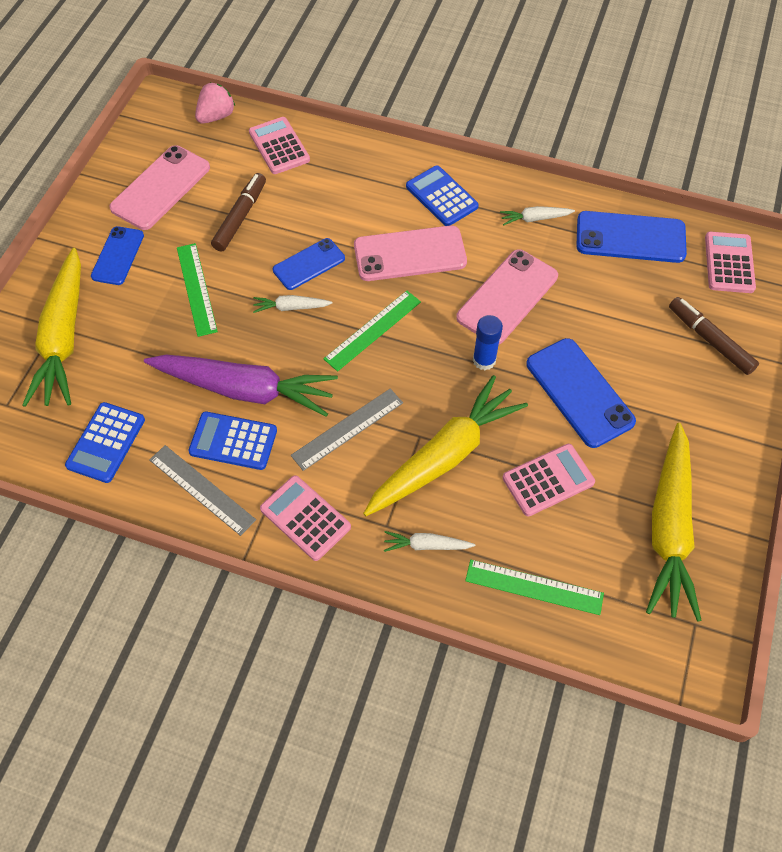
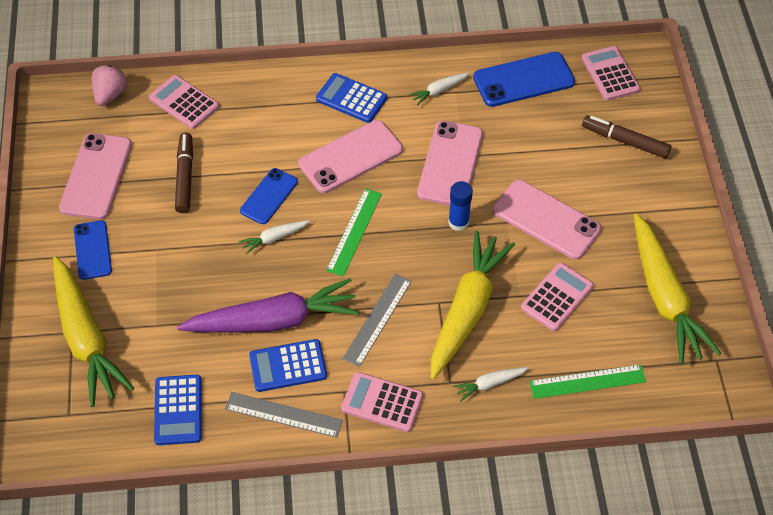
camera: 25 degrees left, 5 degrees down
green ruler [177,243,218,337] -> none
blue phone [526,338,636,448] -> pink phone [493,180,602,260]

